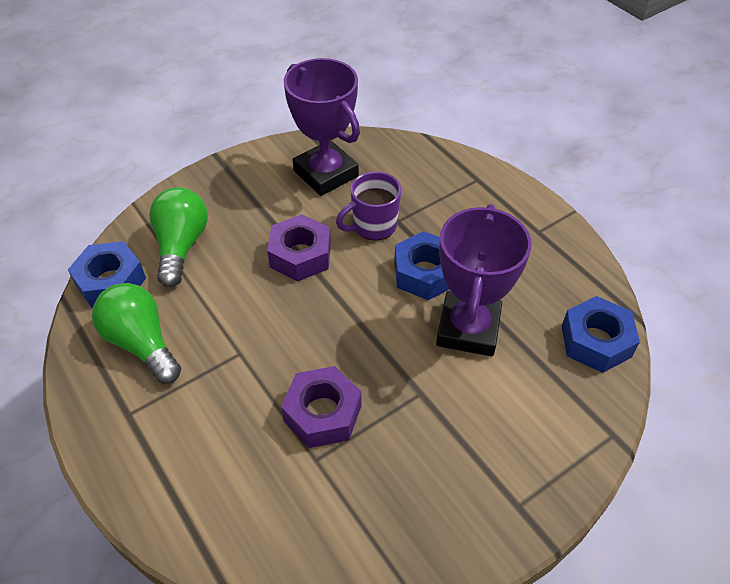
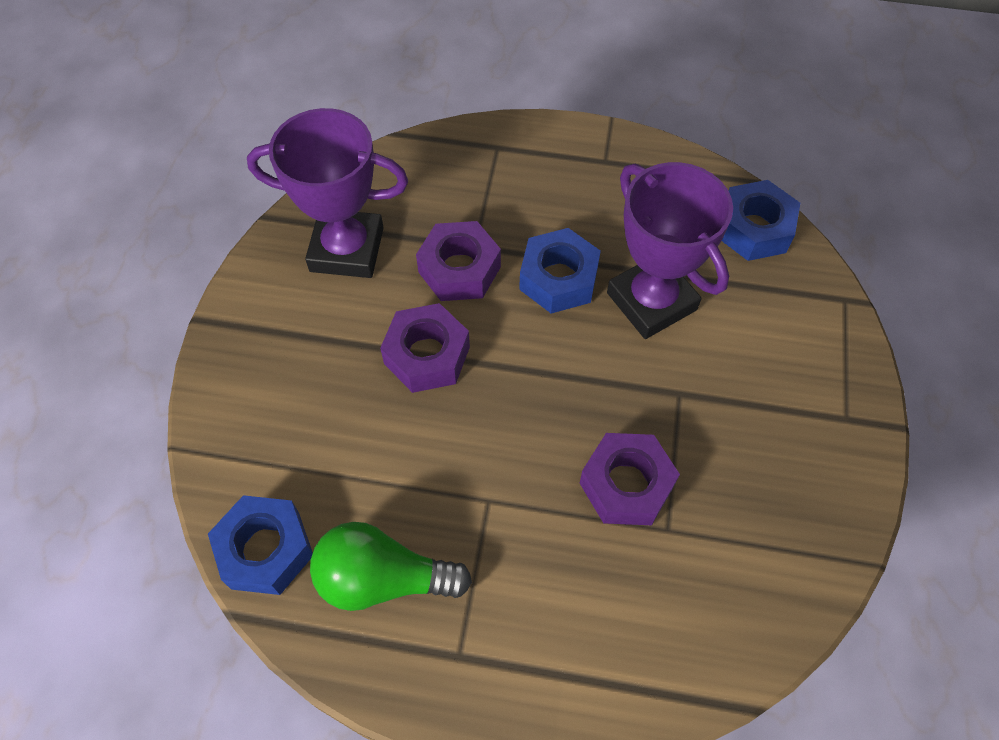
camera: 45 degrees left, 10 degrees up
green light bulb [149,187,208,287] -> none
purple mug [336,172,401,241] -> purple nut [416,221,501,301]

